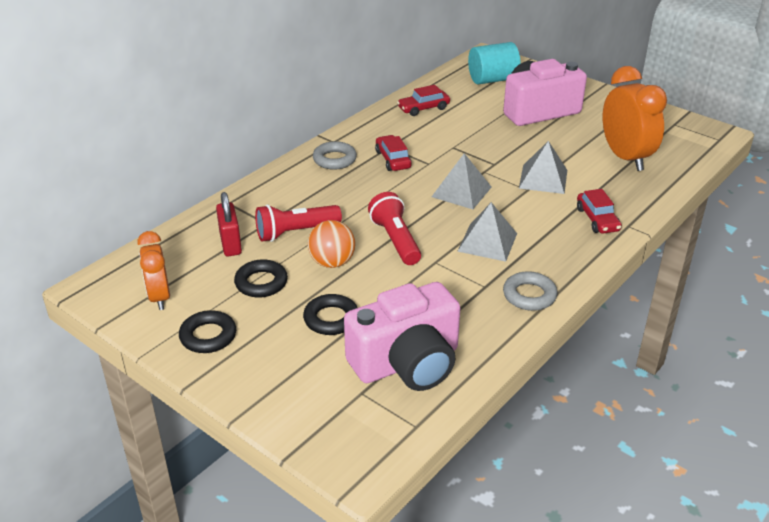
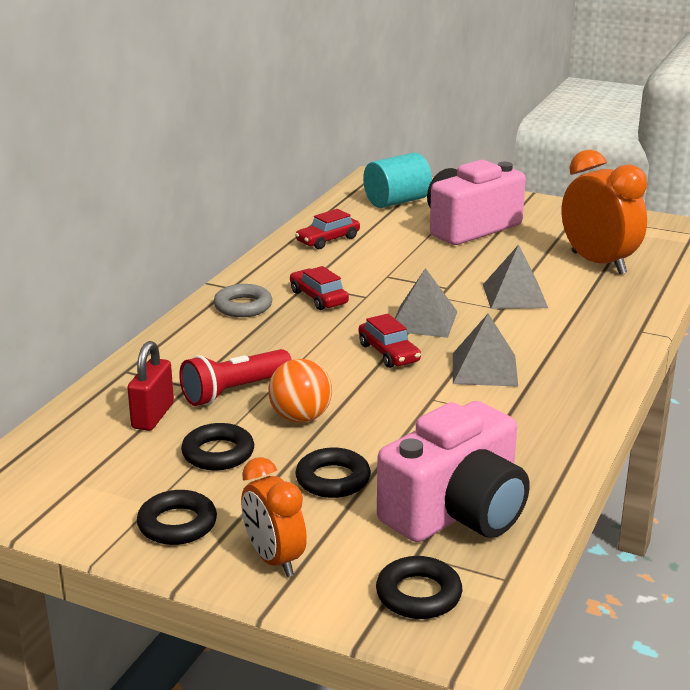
camera: 15 degrees left, 10 degrees down
orange clock [137,231,170,310] -> orange clock moved to [241,457,307,577]
red padlock [216,192,242,256] -> red padlock turned 45 degrees clockwise [127,341,174,431]
red flashlight [368,192,421,265] -> none
grey ring [503,271,558,311] -> none
red car [577,189,622,234] -> red car moved to [358,314,421,368]
none -> black ring [376,556,462,619]

